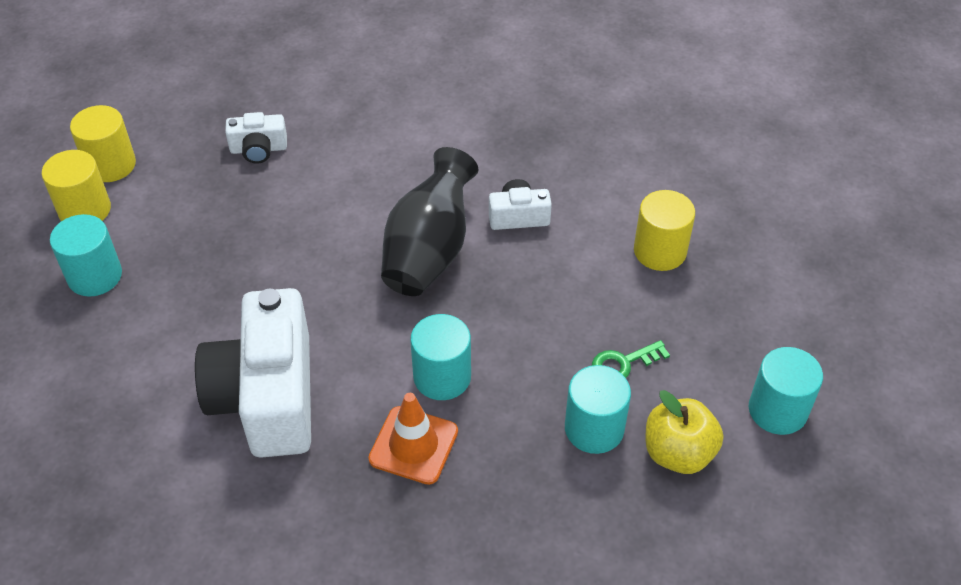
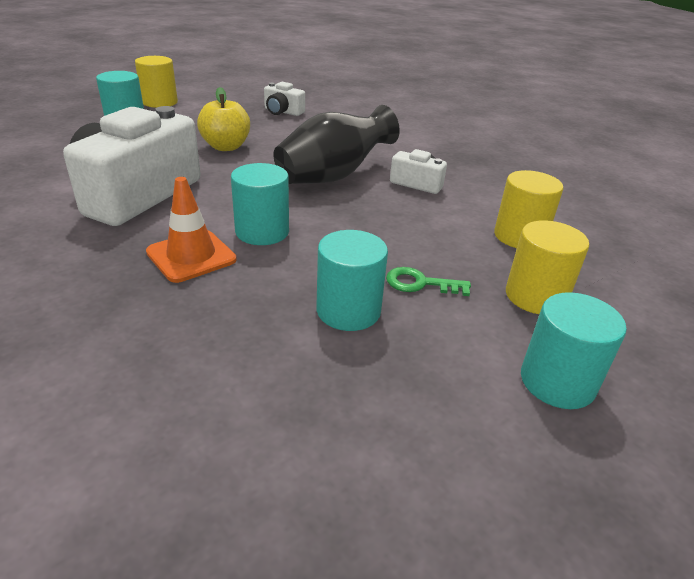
camera: 30 degrees right, 15 degrees down
yellow cylinder [70,105,136,182] -> yellow cylinder moved to [506,220,589,314]
yellow apple [646,390,723,474] -> yellow apple moved to [197,87,250,151]

